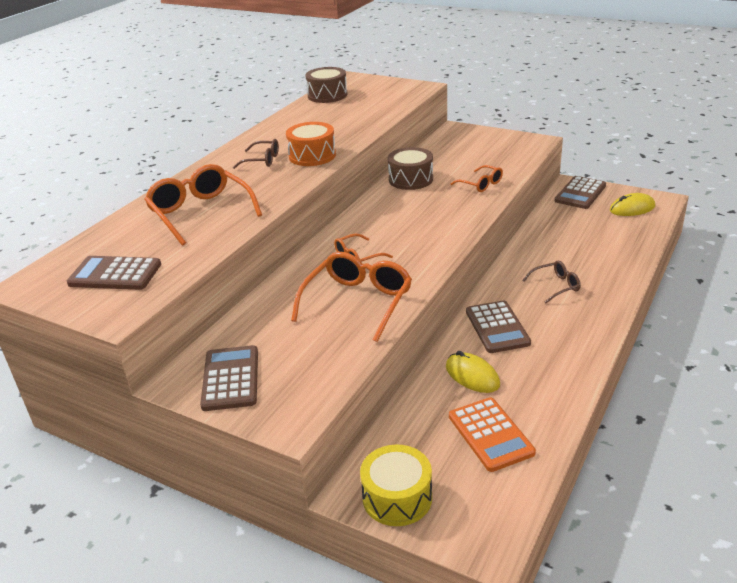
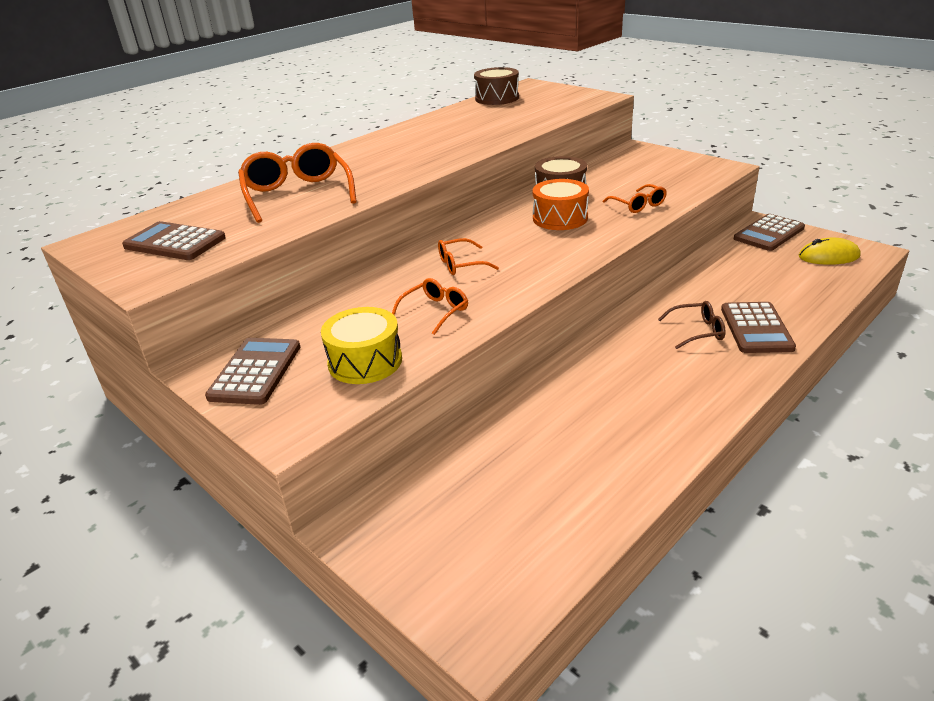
camera: 15 degrees right, 0 degrees up
brown glasses [233,139,279,169] -> none
orange drum [286,122,336,166] -> orange drum moved to [532,179,589,230]
orange glasses [291,252,412,342] -> orange glasses [392,278,468,335], size x0.54
yellow drum [360,445,432,526] -> yellow drum moved to [321,307,402,384]
yellow mouse [446,351,500,393] -> none
orange calculator [449,398,536,472] -> none
brown calculator [466,301,531,353] -> brown calculator moved to [721,302,796,353]

